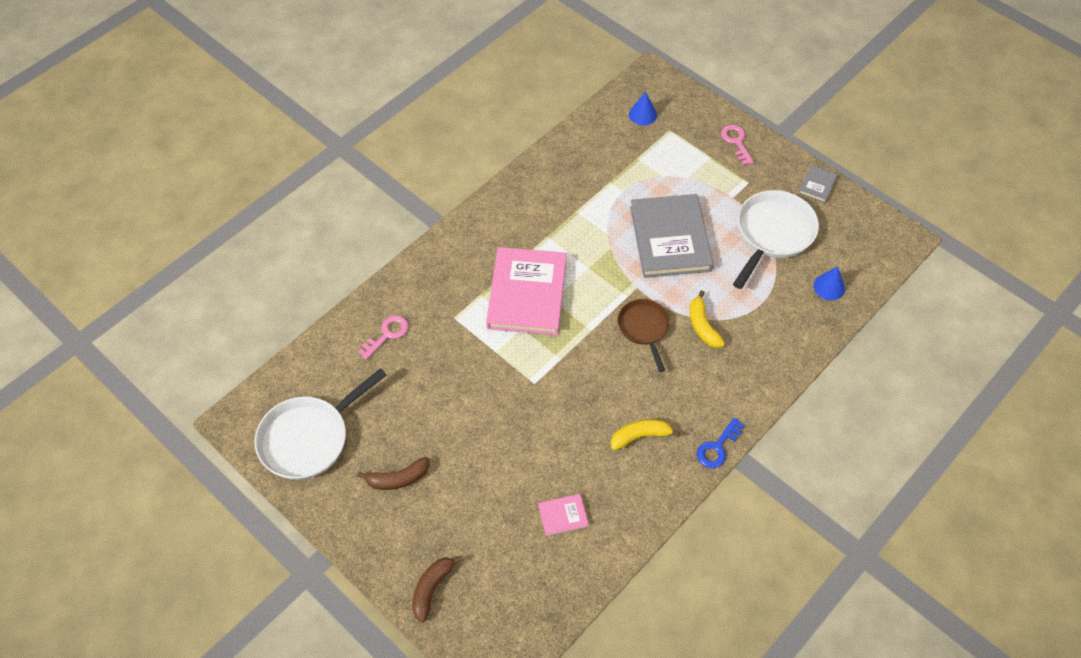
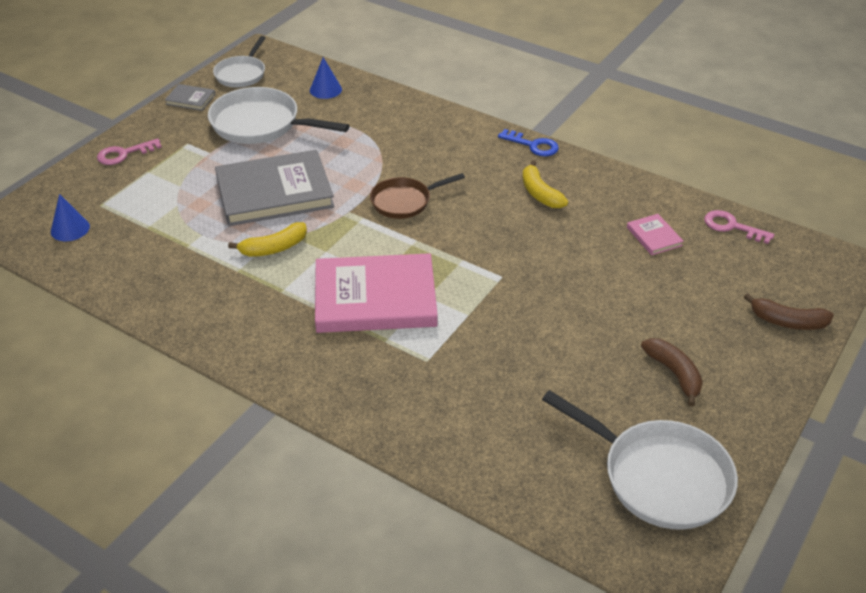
camera: 100 degrees left, 15 degrees down
pink key [358,315,409,360] -> pink key moved to [704,210,774,244]
yellow banana [690,290,725,348] -> yellow banana moved to [228,222,307,257]
none -> white pan [213,36,266,88]

